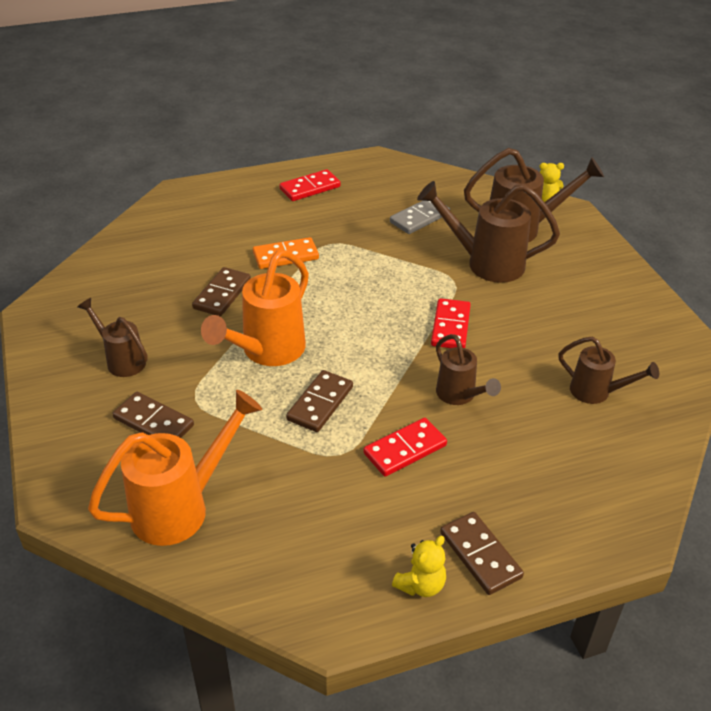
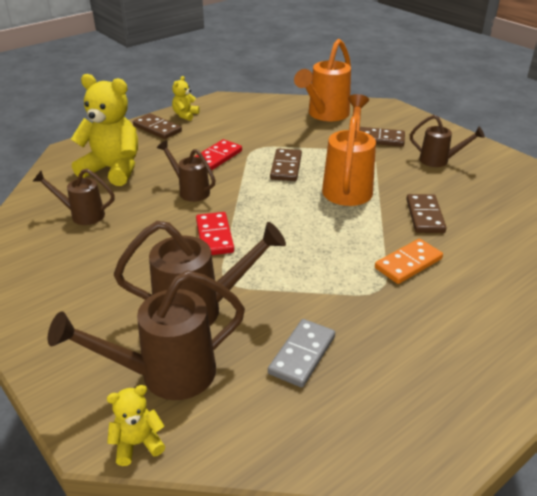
camera: 160 degrees right, 5 degrees down
red domino [279,169,341,201] -> none
none -> yellow teddy bear [71,74,138,186]

